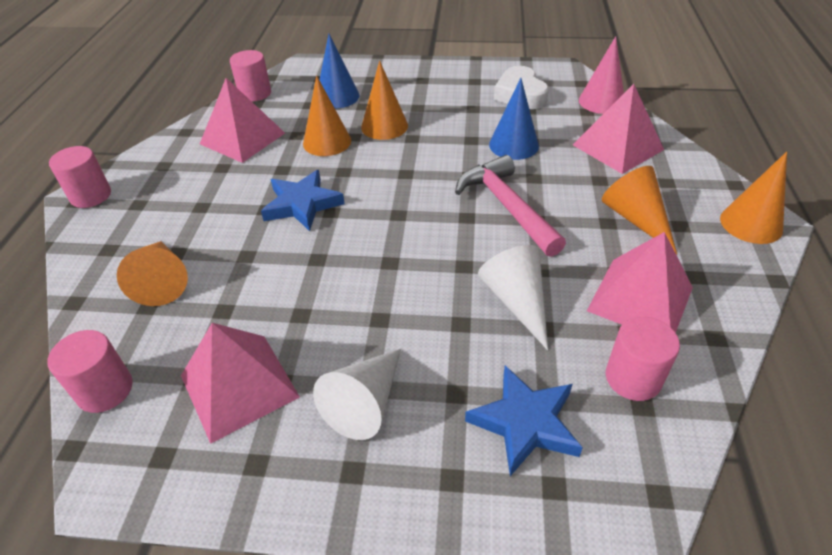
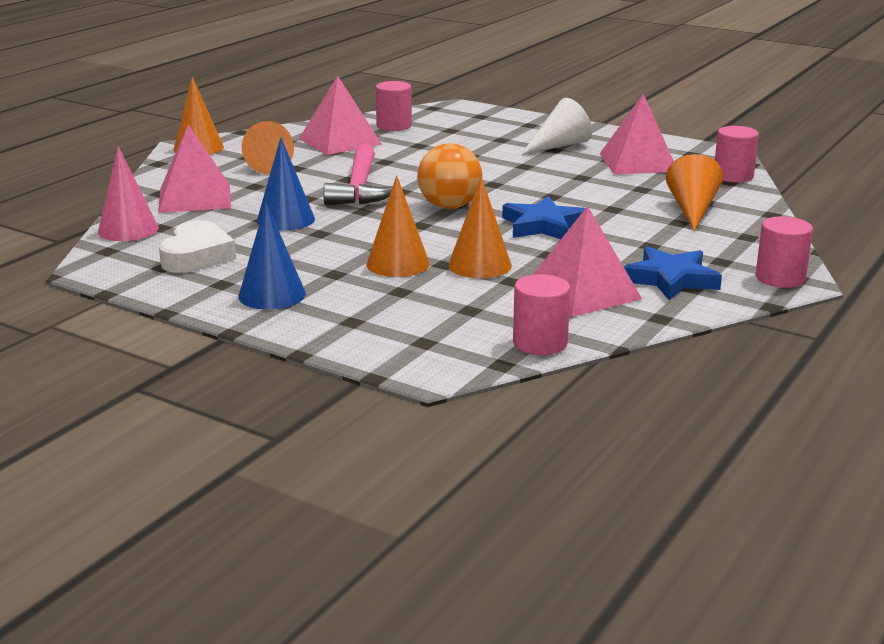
camera: 155 degrees left, 20 degrees down
blue cone [319,34,360,108] -> blue cone moved to [238,202,306,310]
blue star [465,365,583,476] -> blue star moved to [624,246,722,301]
white cone [478,245,548,350] -> none
none -> orange ball [417,143,482,209]

